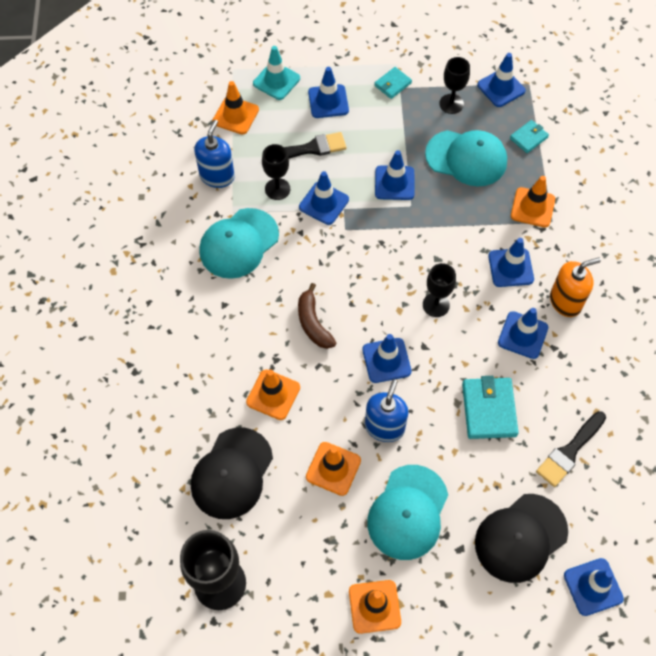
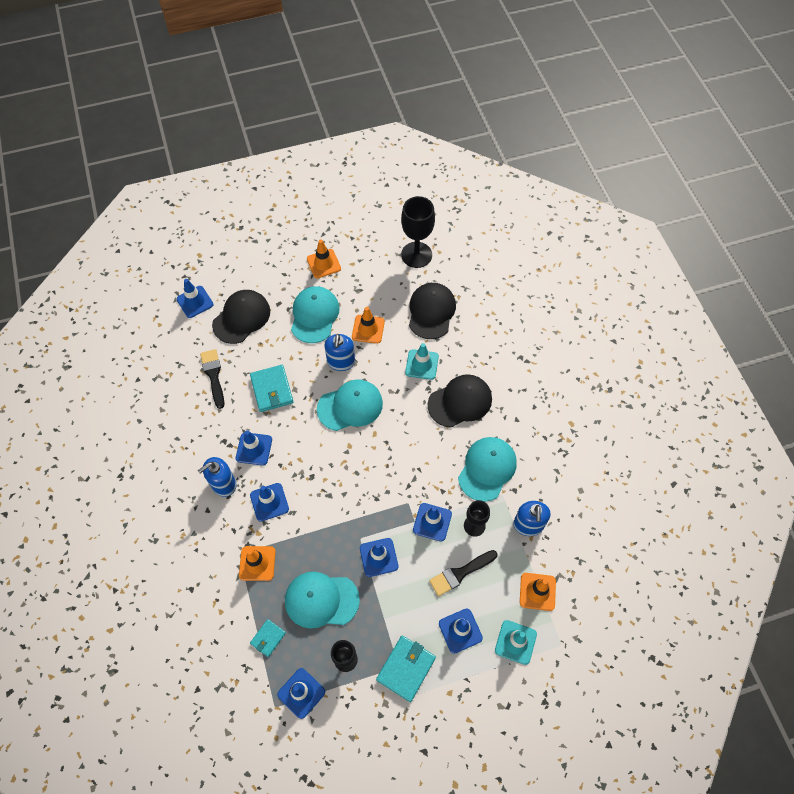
camera: 165 degrees right, 0 degrees up
orange traffic cone [246,369,300,420] -> turquoise traffic cone [405,343,439,380]
brown banana [298,283,336,349] -> none
blue traffic cone [362,334,412,383] -> turquoise cap [317,379,383,431]
turquoise wallet [374,67,412,99] -> turquoise wallet [376,636,436,702], size x1.71
black goblet [423,263,456,317] -> none
black brush [536,411,606,487] -> black brush turned 45 degrees counterclockwise [200,349,225,409]
orange soap dispenser [550,257,601,317] -> blue soap dispenser [198,457,236,497]
none -> black cap [428,374,492,428]

